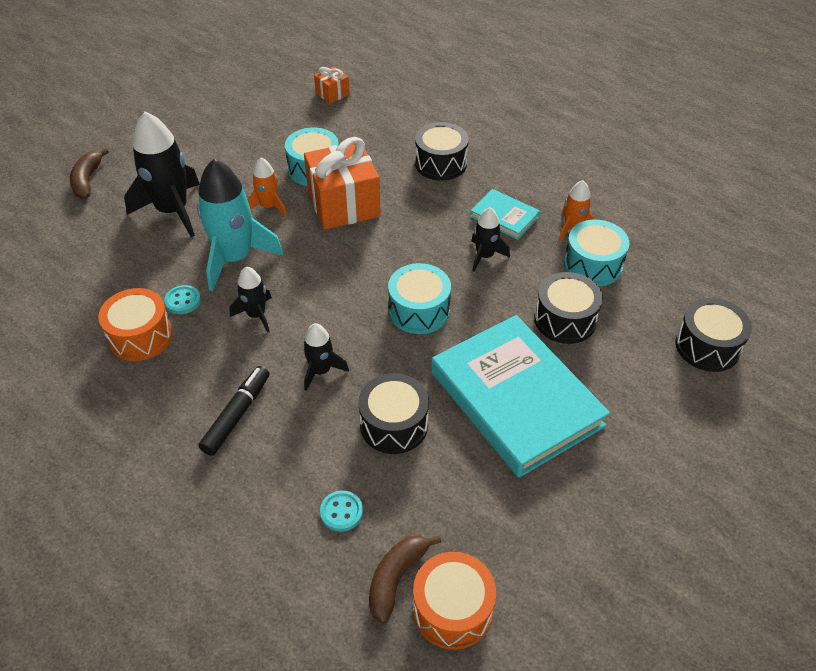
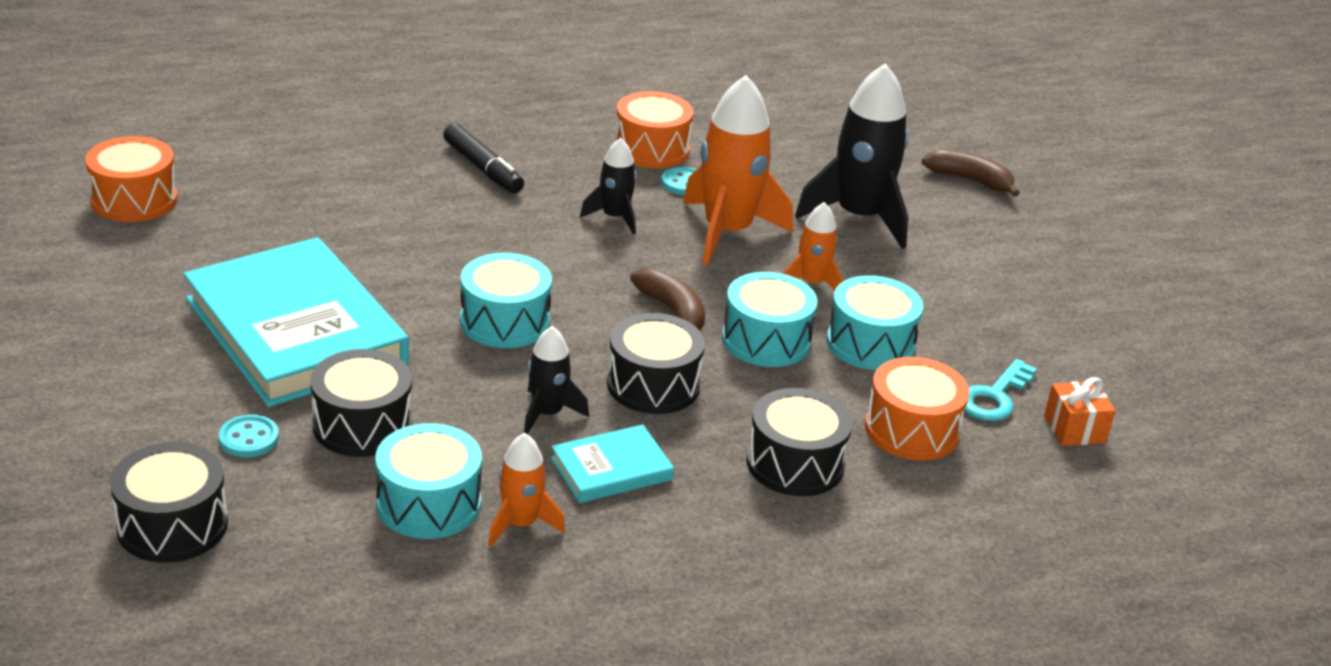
camera: 115 degrees right, 15 degrees down
turquoise rocket [197,159,283,291] -> orange rocket [683,75,793,266]
black rocket [303,323,349,391] -> none
orange gift [304,137,381,230] -> turquoise drum [722,272,817,367]
turquoise button [320,490,363,532] -> turquoise button moved to [219,415,279,457]
black drum [358,373,429,454] -> black drum moved to [607,313,705,414]
brown banana [369,535,442,624] -> brown banana moved to [630,267,705,331]
turquoise book [431,315,610,478] -> turquoise book turned 60 degrees clockwise [183,237,409,407]
none -> orange drum [865,357,969,461]
none -> turquoise key [964,359,1037,421]

